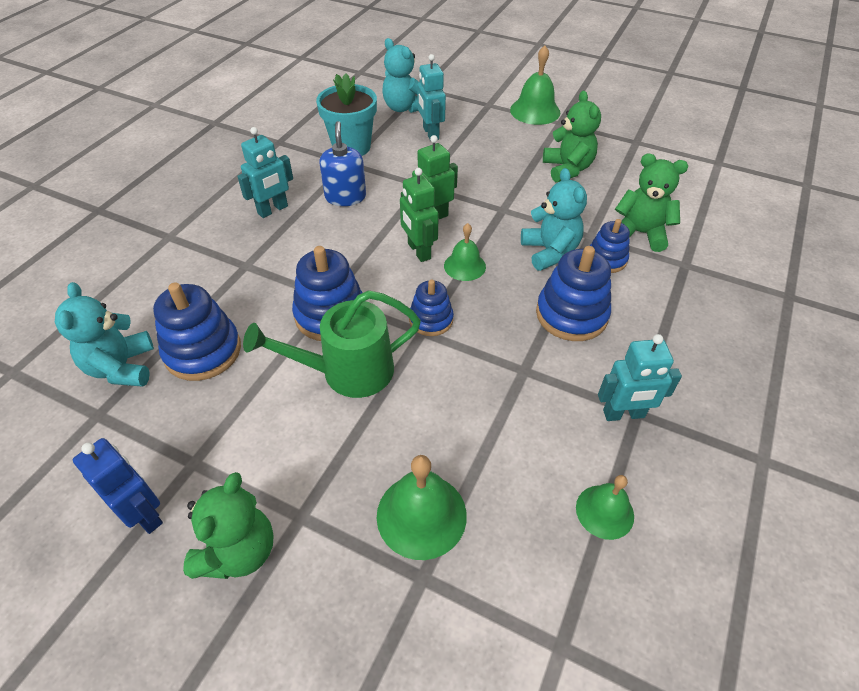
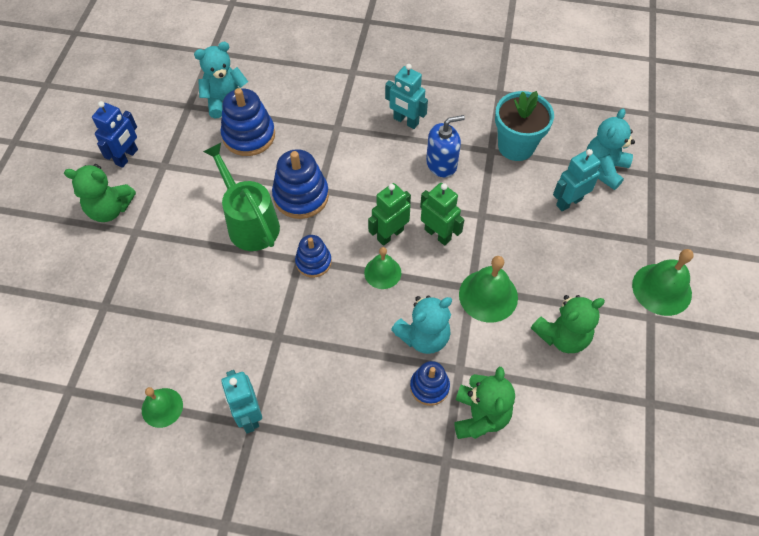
camera: 75 degrees right, 10 degrees up
green bell [376,455,467,560] -> green bell moved to [459,256,518,322]
blue stacking toy [536,246,611,341] -> none

